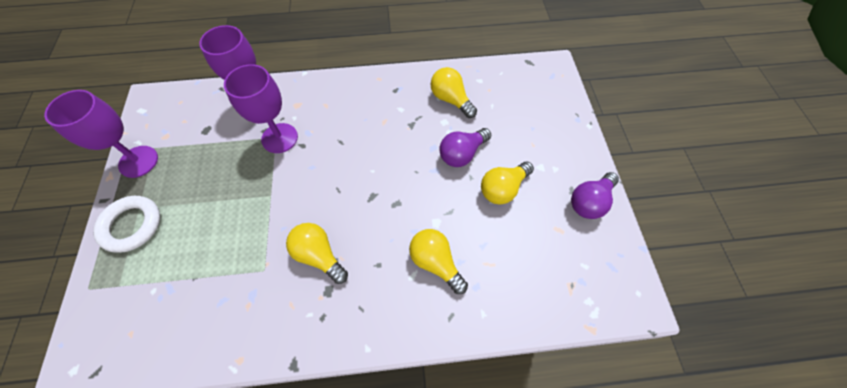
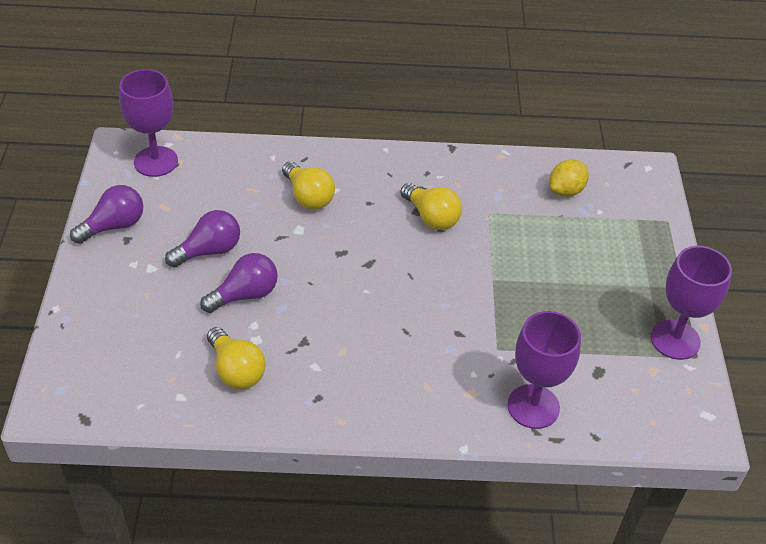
camera: 175 degrees left, 15 degrees down
white ring [93,196,160,253] -> none
purple goblet [224,64,298,153] -> purple goblet moved to [119,69,178,177]
yellow light bulb [481,161,534,205] -> purple light bulb [165,210,240,268]
none -> yellow lemon [549,159,589,197]

